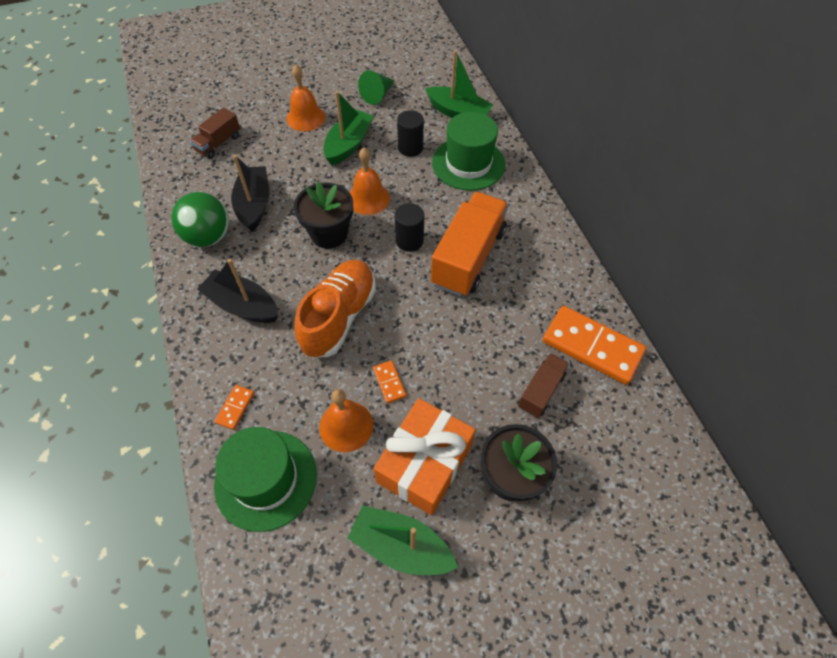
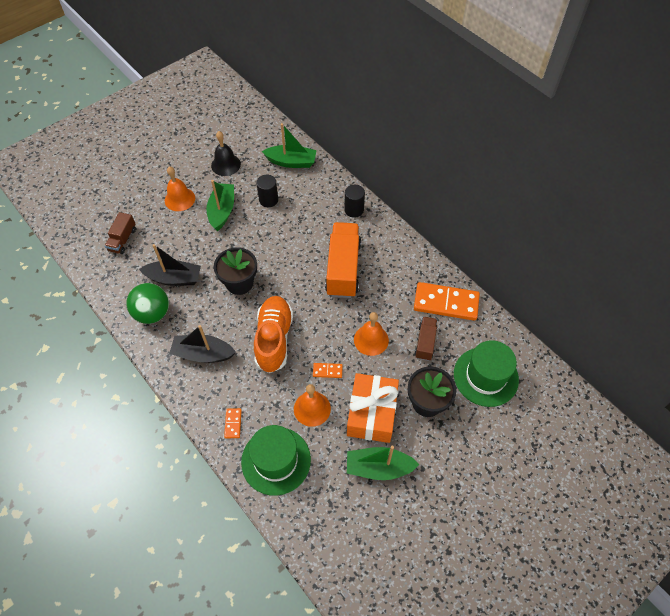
camera: 20 degrees left, 0 degrees up
black boat [231,155,269,232] -> black boat turned 120 degrees clockwise [139,244,201,286]
orange bell [349,148,390,215] -> orange bell moved to [354,312,389,356]
green cone [358,70,395,105] -> black bell [211,131,241,176]
orange domino [373,360,406,403] -> orange domino turned 45 degrees counterclockwise [313,363,343,378]
black cylinder [395,203,424,252] -> black cylinder moved to [344,185,365,218]
green hat [432,112,505,191] -> green hat moved to [454,340,519,407]

